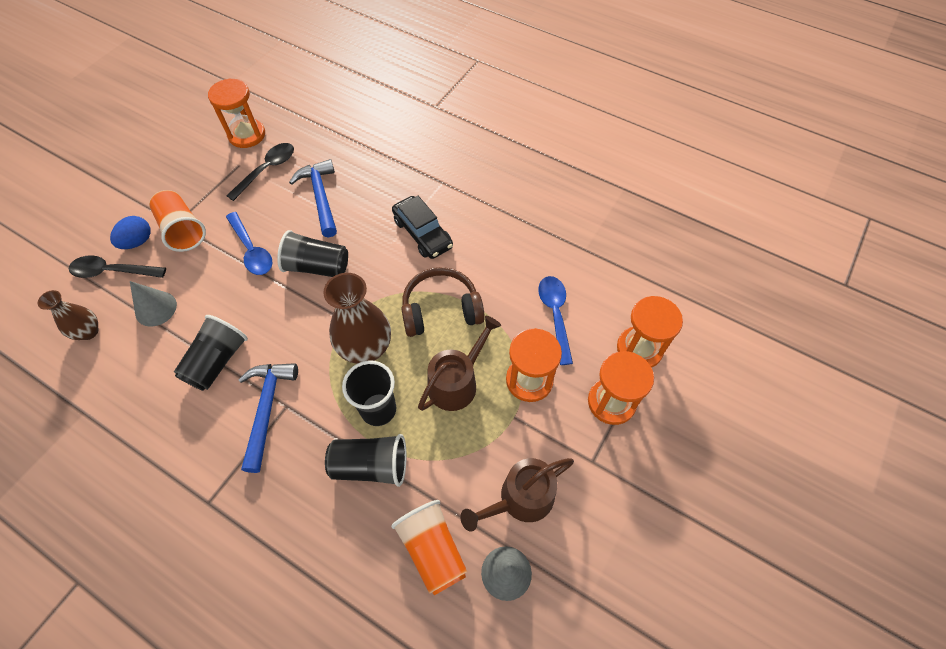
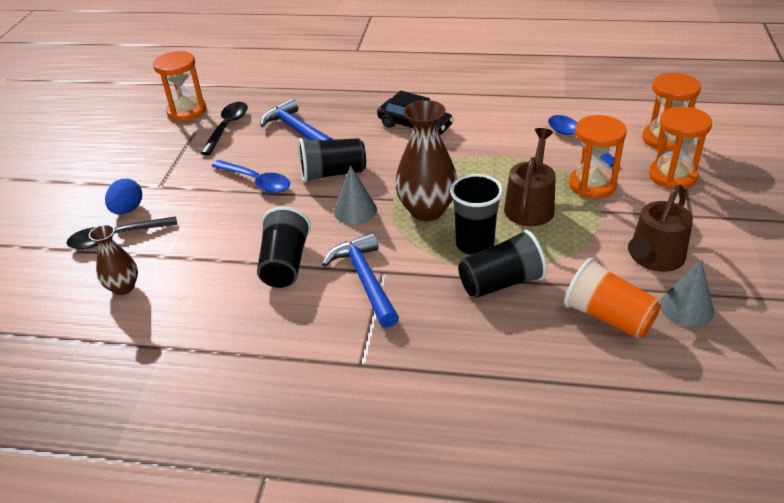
camera: 20 degrees left, 20 degrees down
grey cone [130,281,177,327] -> grey cone moved to [334,165,377,224]
orange cup [149,190,206,252] -> none
brown headphones [401,267,485,337] -> none

